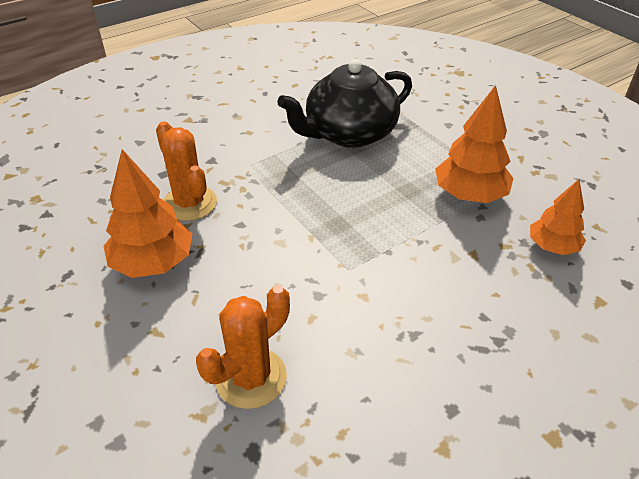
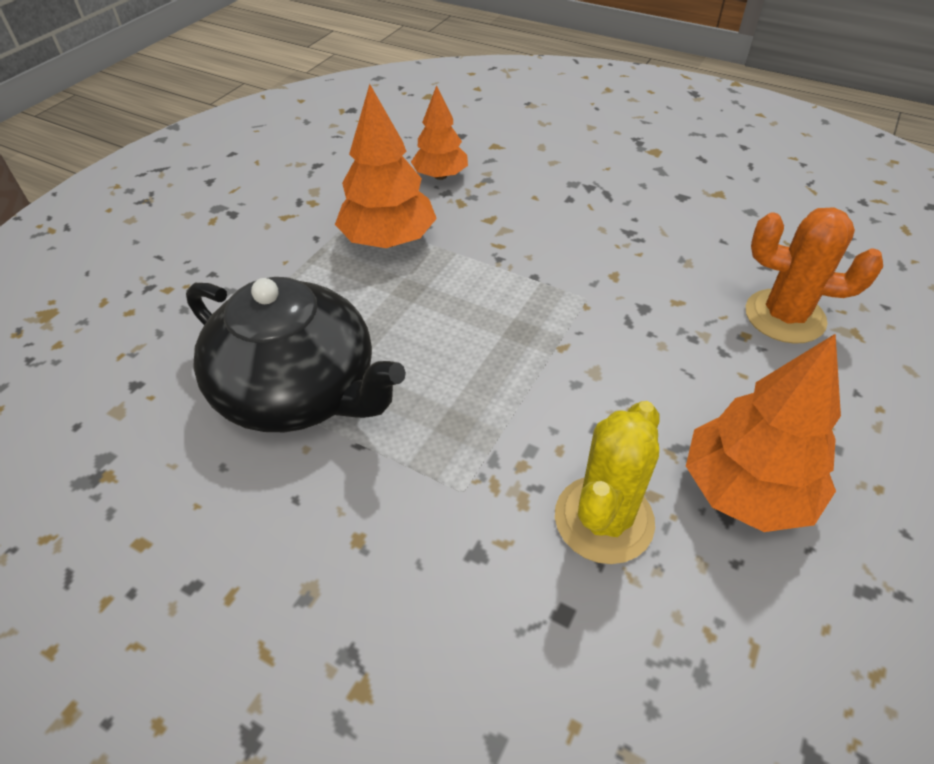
camera: 115 degrees left, 5 degrees up
orange cactus [156,121,217,221] -> yellow cactus [555,401,660,564]

